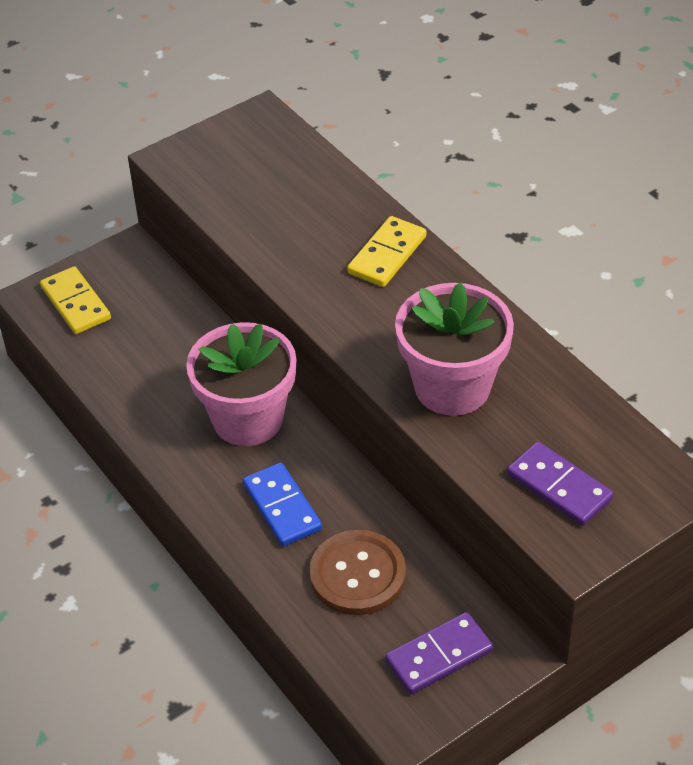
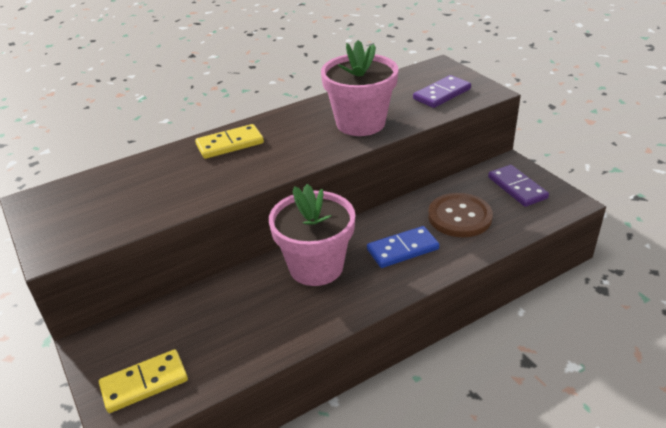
camera: 85 degrees left, 10 degrees down
yellow domino [347,216,426,287] -> yellow domino turned 60 degrees counterclockwise [195,124,264,159]

